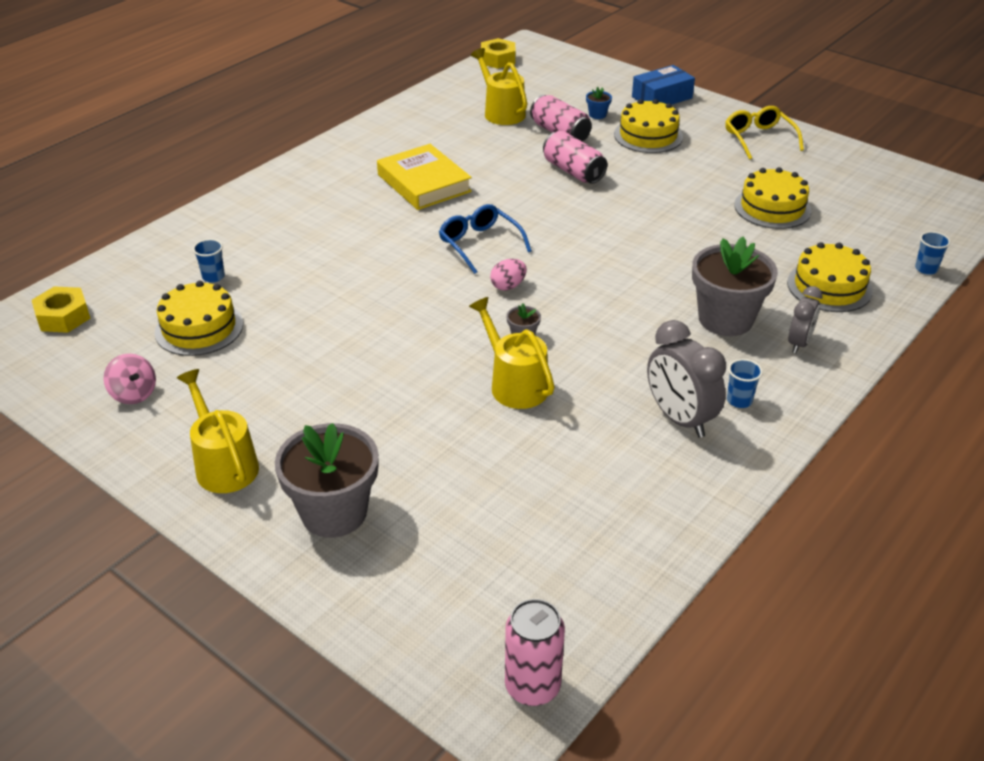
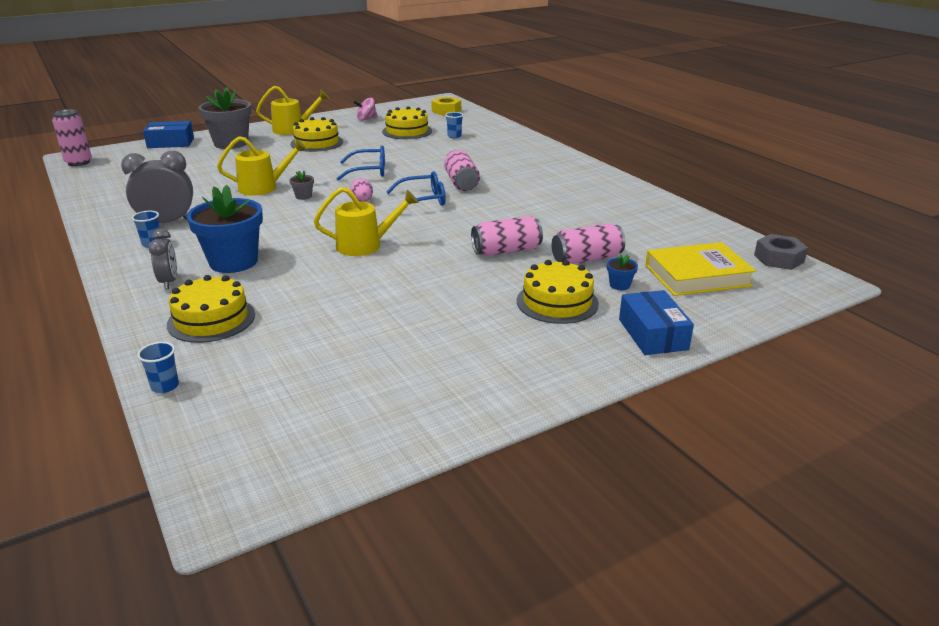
camera: 110 degrees right, 10 degrees down
yellow book [377,144,472,210] -> yellow book moved to [645,242,756,296]
yellow watering can [471,48,527,125] -> yellow watering can moved to [314,187,419,256]
yellow nut [481,38,515,69] -> grey nut [754,234,808,270]
grey flower pot [692,236,778,336] -> blue flower pot [187,185,263,273]
yellow glasses [725,106,804,160] -> none
yellow cake [734,167,811,229] -> yellow cake moved to [290,117,343,152]
grey clock [788,286,823,353] -> grey clock turned 150 degrees counterclockwise [149,229,177,289]
none -> blue box [143,121,194,148]
none -> blue glasses [336,146,385,181]
none -> pink can [444,150,480,191]

